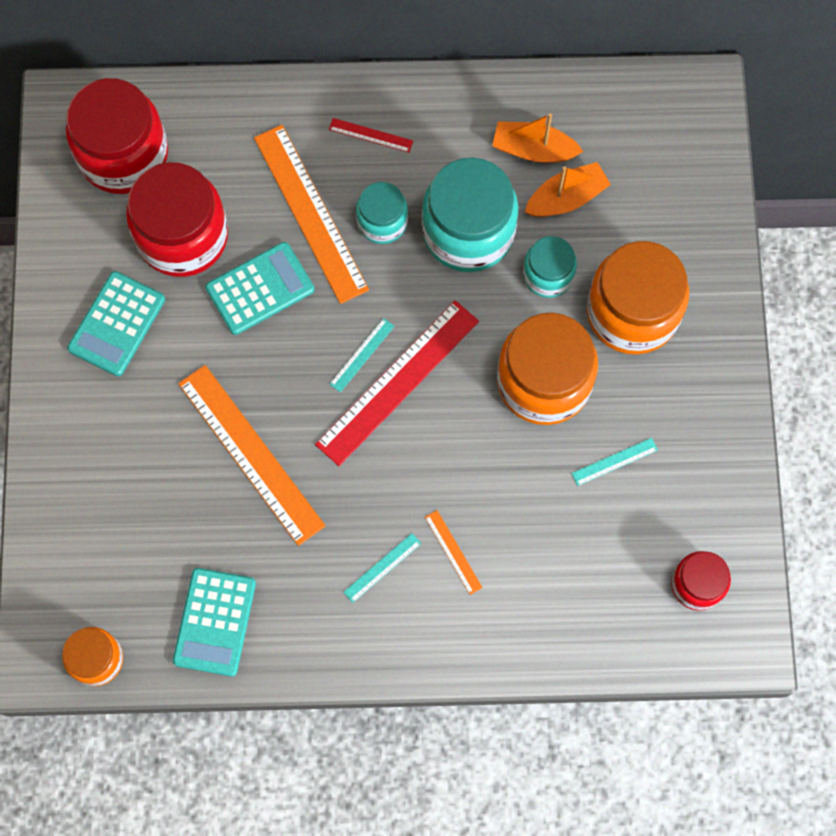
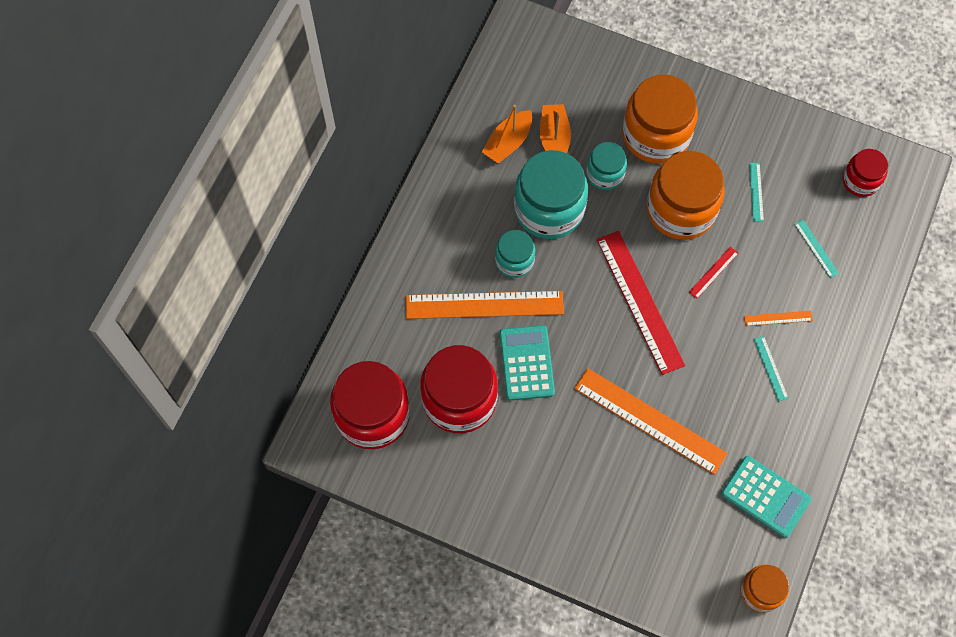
camera: 65 degrees left, 5 degrees down
turquoise calculator [67,271,165,376] -> none
orange ruler [178,365,325,546] -> orange ruler turned 45 degrees clockwise [574,368,728,475]
red ruler [329,118,413,153] -> red ruler moved to [689,247,738,299]
turquoise ruler [330,318,395,392] -> turquoise ruler moved to [794,220,839,278]

